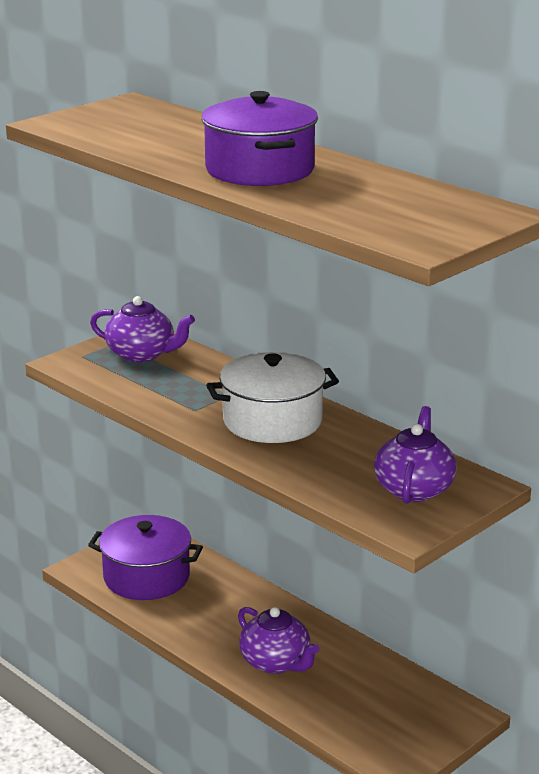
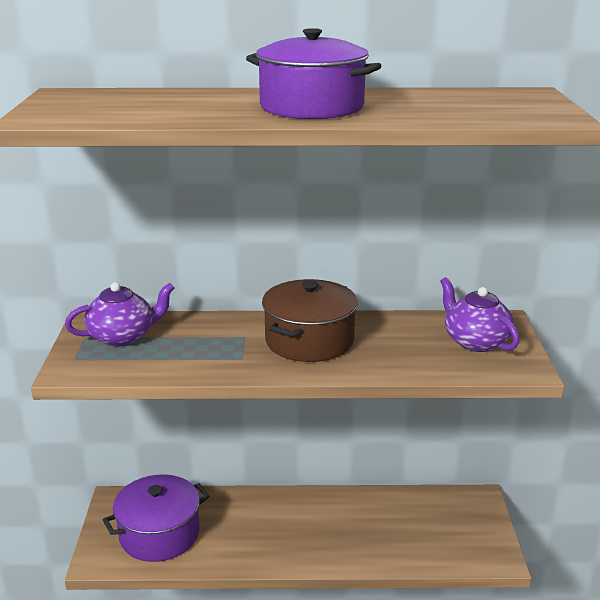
camera: 45 degrees left, 0 degrees up
white pot [206,352,339,443] -> brown pot [262,279,358,362]
purple teapot [238,607,319,674] -> none

